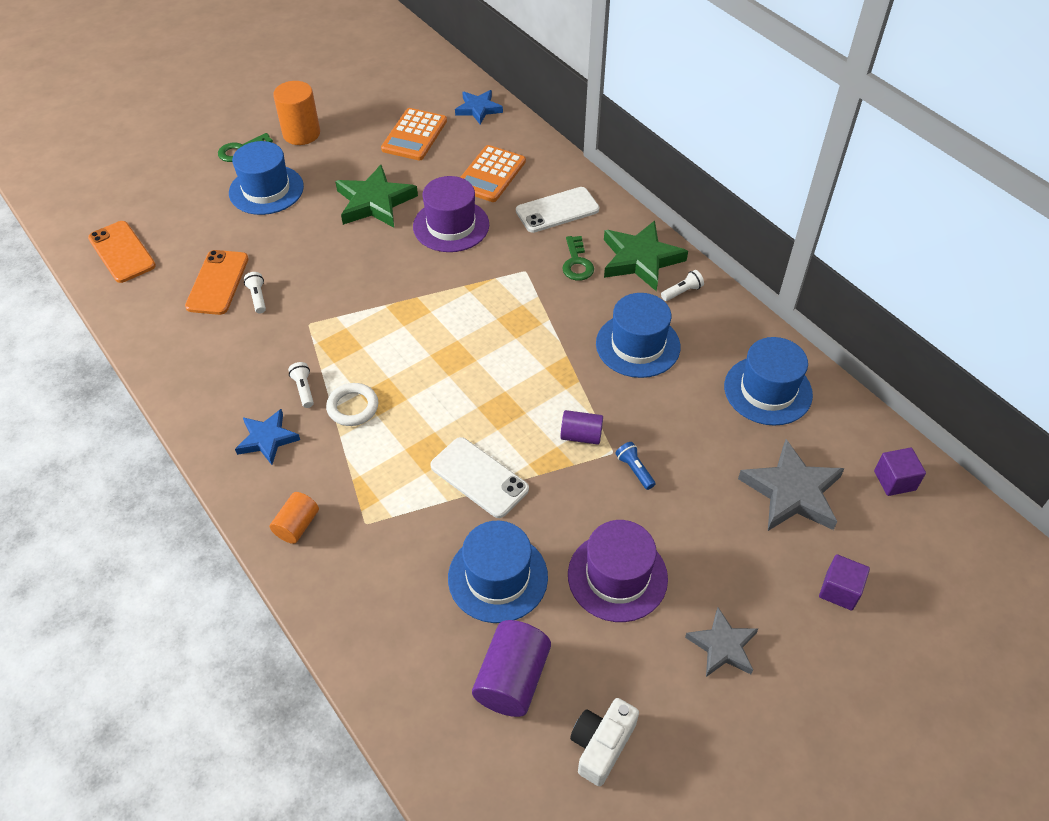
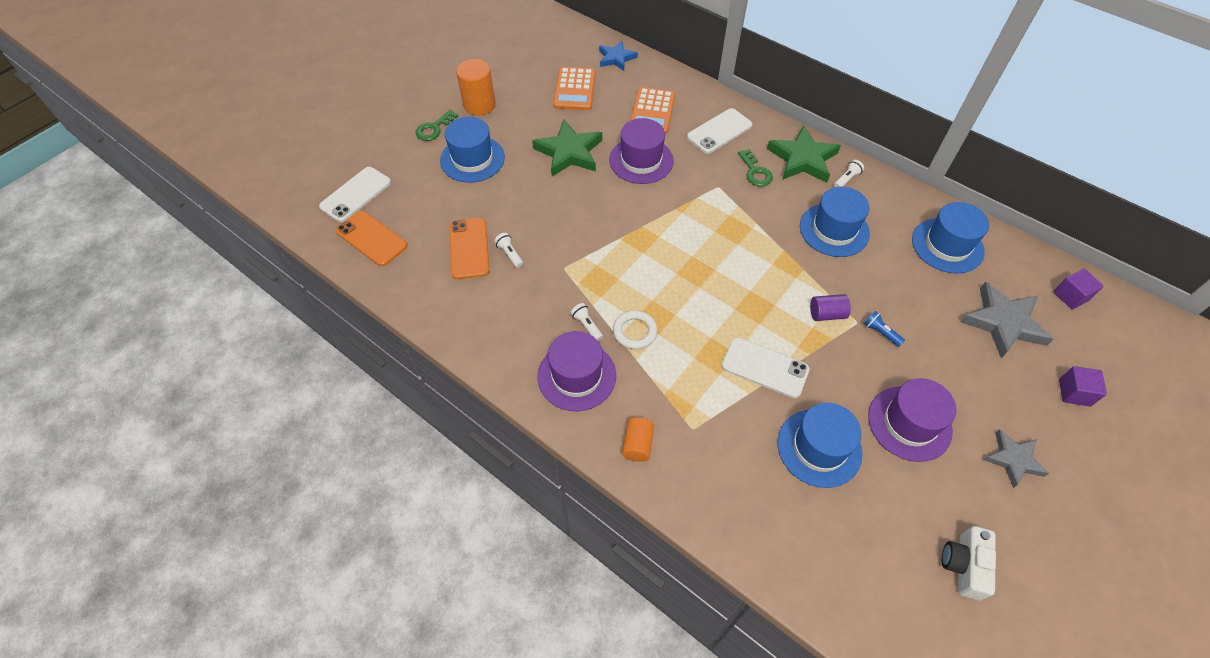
camera: 15 degrees left, 5 degrees up
blue star [235,409,300,465] -> purple hat [537,331,616,411]
purple cylinder [472,620,551,717] -> none
none -> white phone [319,167,391,222]

